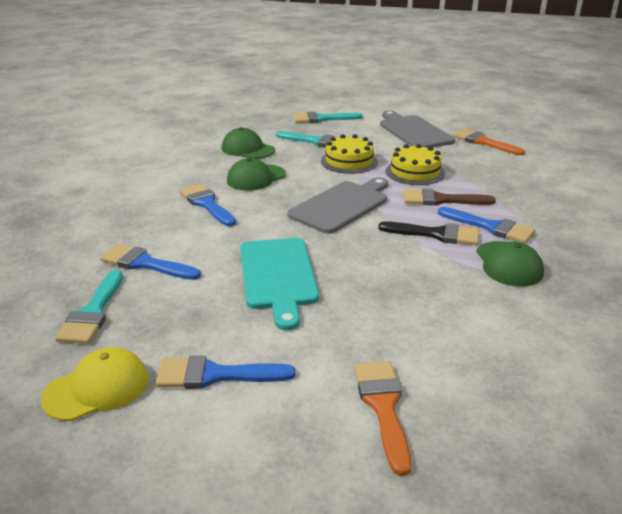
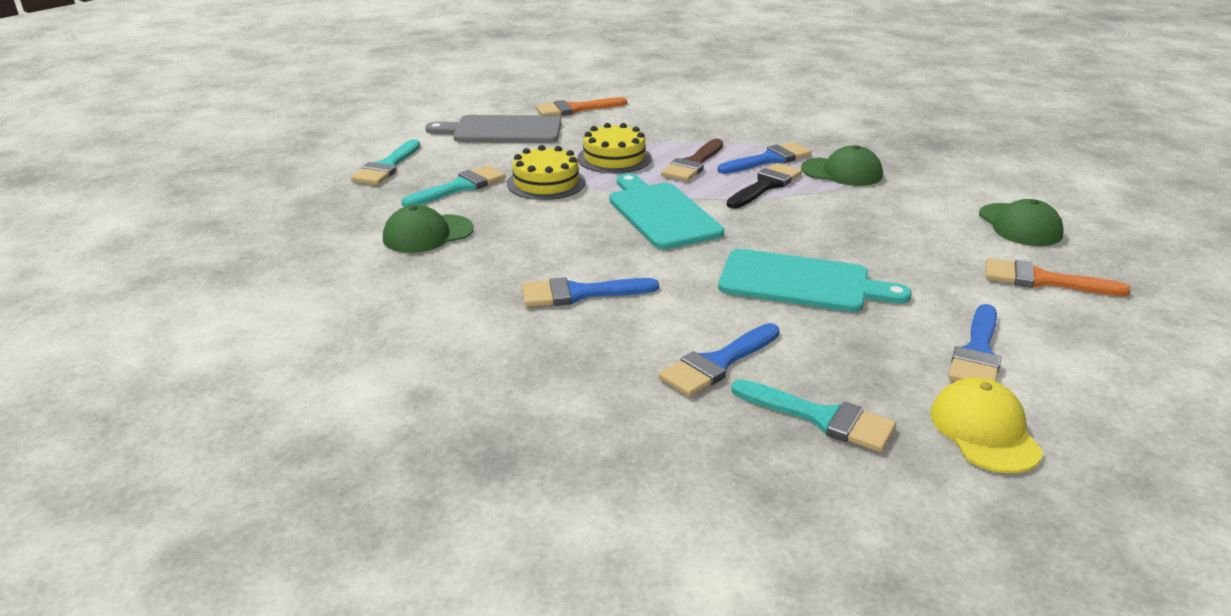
camera: 65 degrees left, 0 degrees up
green cap [227,158,286,191] -> green cap moved to [979,199,1064,246]
grey cutting board [287,177,388,234] -> turquoise cutting board [609,173,724,249]

